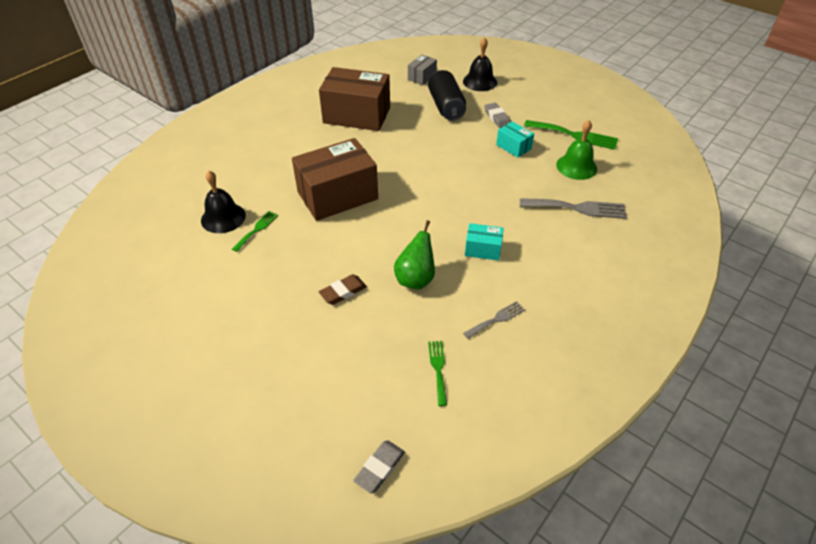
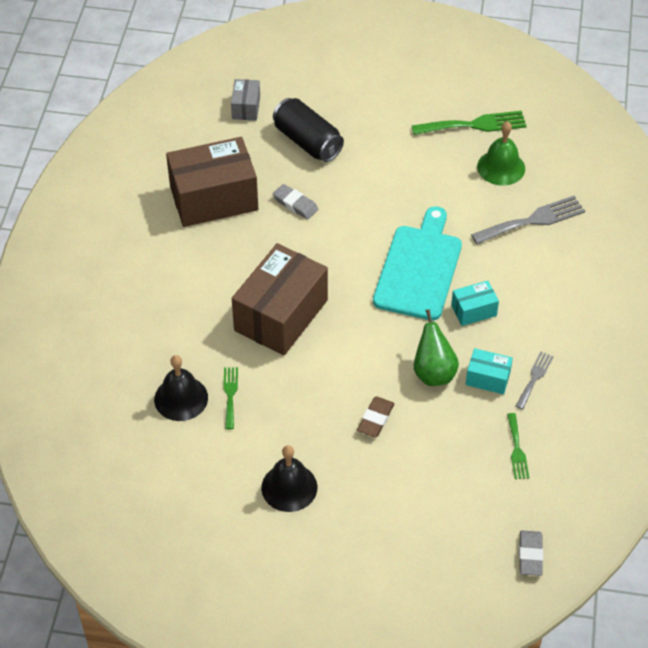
camera: 30 degrees left, 5 degrees up
green fork [428,341,447,406] -> green fork turned 150 degrees counterclockwise [507,413,529,479]
black bell [463,37,497,91] -> black bell moved to [261,445,317,512]
grey eraser [484,103,511,128] -> grey eraser moved to [273,184,319,220]
turquoise box [496,122,534,158] -> turquoise box moved to [466,348,513,394]
none -> turquoise cutting board [373,206,462,321]

